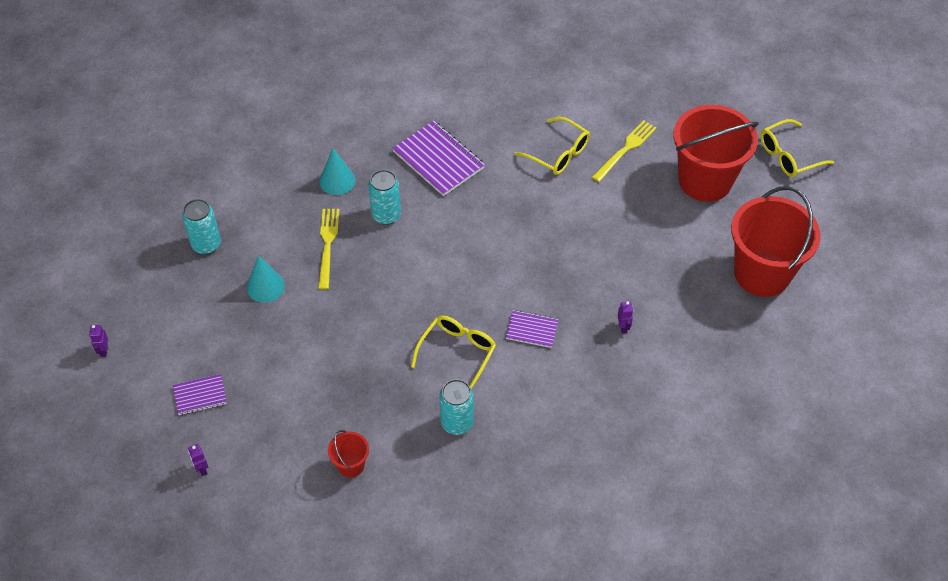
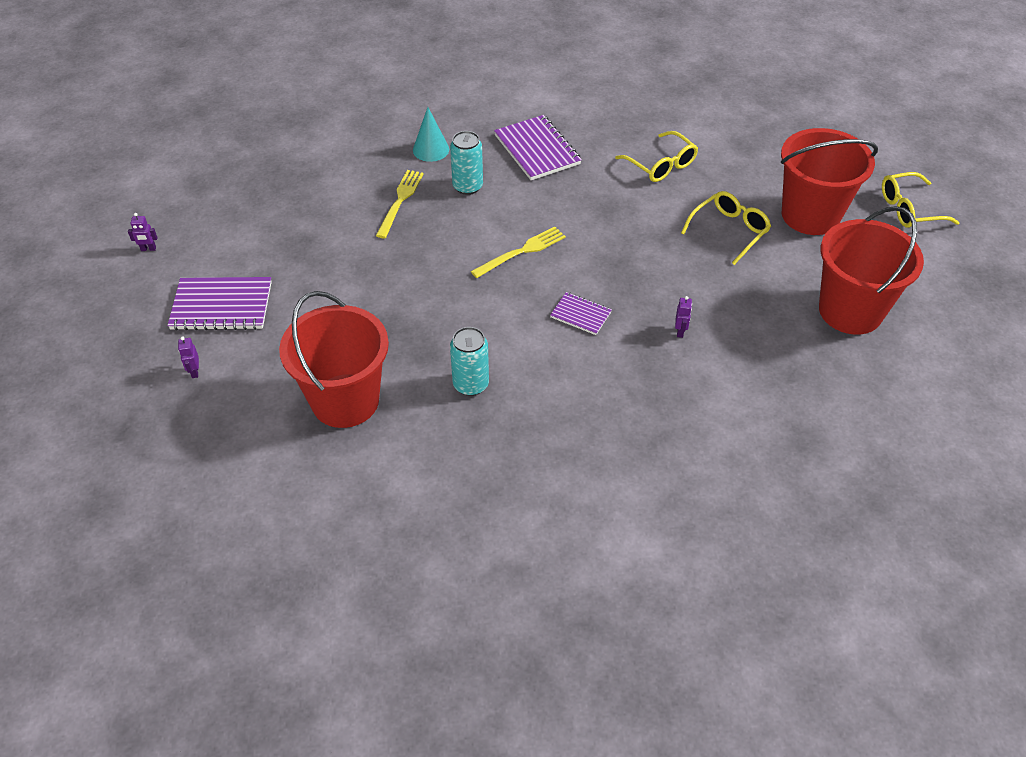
camera: 15 degrees right, 5 degrees down
purple robot [89,325,108,357] -> purple robot turned 105 degrees counterclockwise [128,213,158,251]
purple notebook [173,374,227,415] -> purple notebook [167,277,272,331], size x1.81
turquoise can [182,199,221,254] -> none
turquoise cone [247,255,285,303] -> none
red bucket [328,430,369,478] -> red bucket [279,291,389,428], size x2.30
yellow glasses [411,315,496,389] -> yellow glasses moved to [681,191,771,265]
yellow fork [592,120,657,182] -> yellow fork moved to [471,226,566,278]

